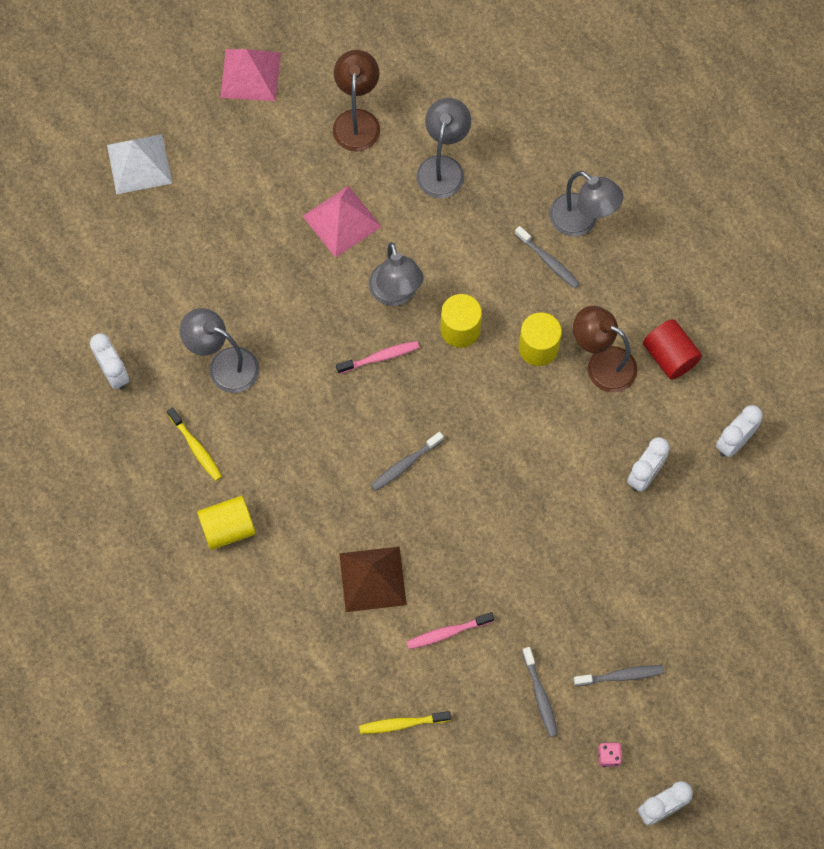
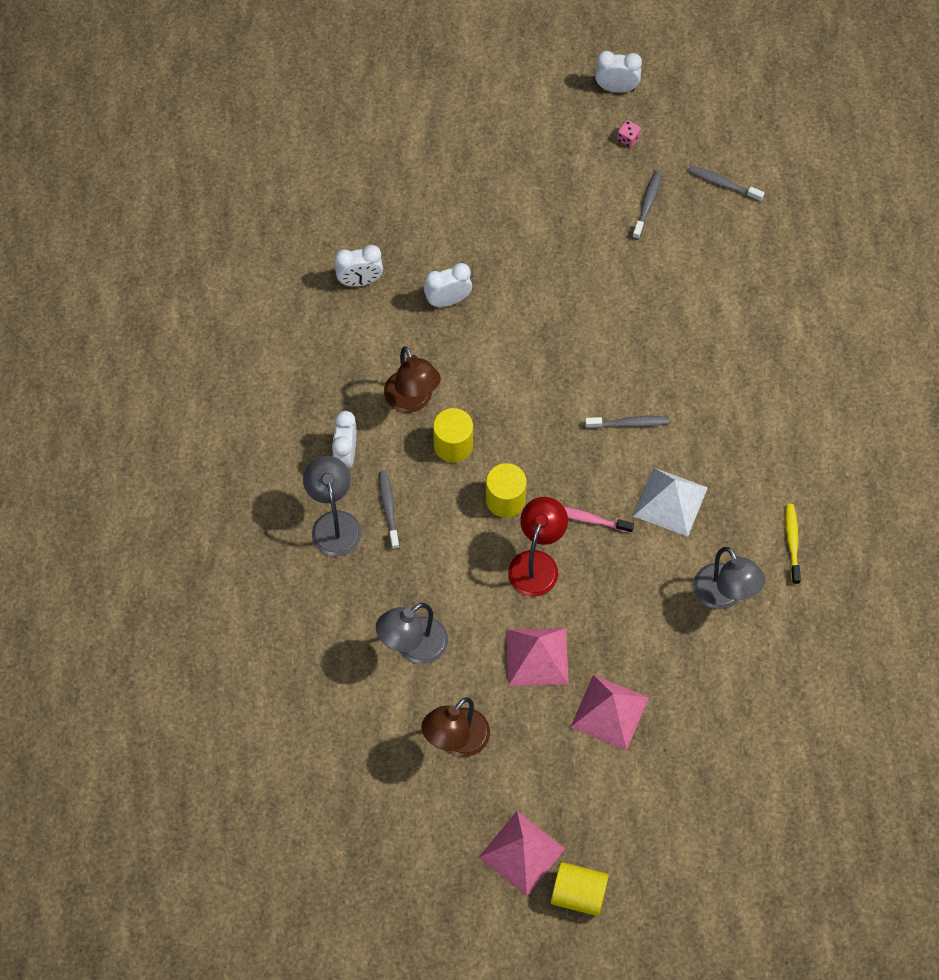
camera: 145 degrees left, 5 degrees down
white clock [90,333,129,390] -> white clock moved to [332,411,357,468]
white pyramid [107,134,172,194] -> white pyramid moved to [633,467,708,537]
yellow cylinder [197,496,256,550] -> yellow cylinder moved to [551,862,609,916]
brown pyramid [339,547,407,612] -> none
yellow toothbrush [359,711,451,734] -> none
grey lamp [369,242,424,306] -> red lamp [508,497,568,596]
pink toothbrush [407,612,494,649] -> none
grey toothbrush [574,665,664,686] -> grey toothbrush moved to [688,165,764,202]
red cylinder [643,319,702,380] -> none
none -> pink pyramid [571,675,649,750]

